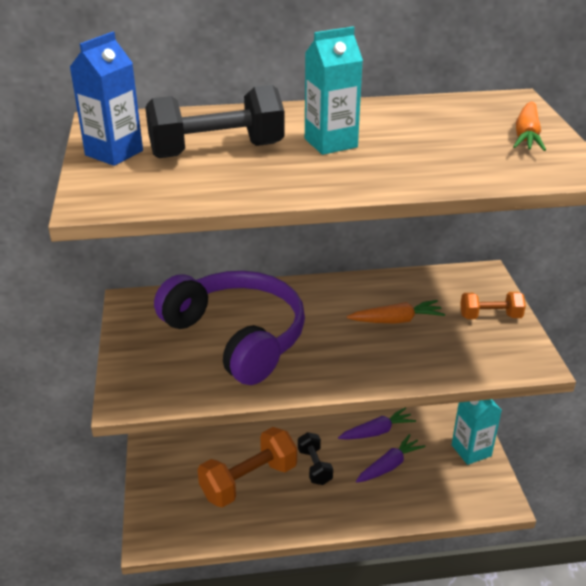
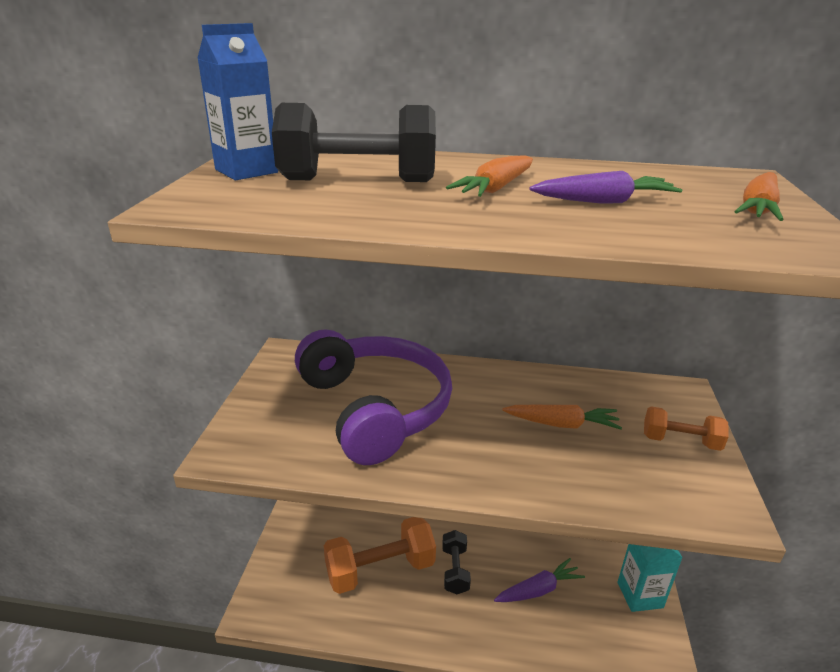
camera: 15 degrees right, 5 degrees down
turquoise carton [305,27,363,155] -> orange carrot [446,155,533,197]
purple carrot [338,408,416,440] -> purple carrot moved to [529,171,682,204]

